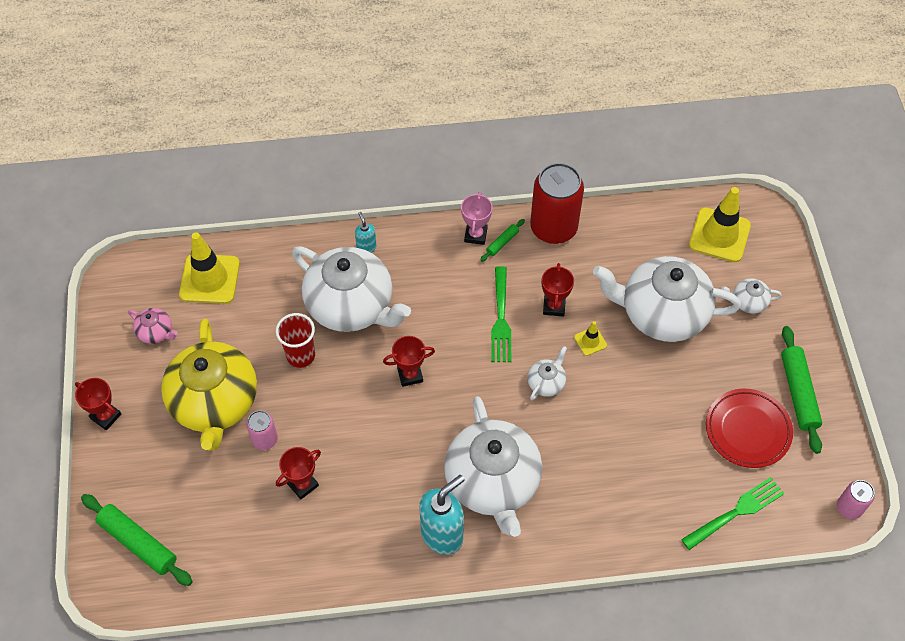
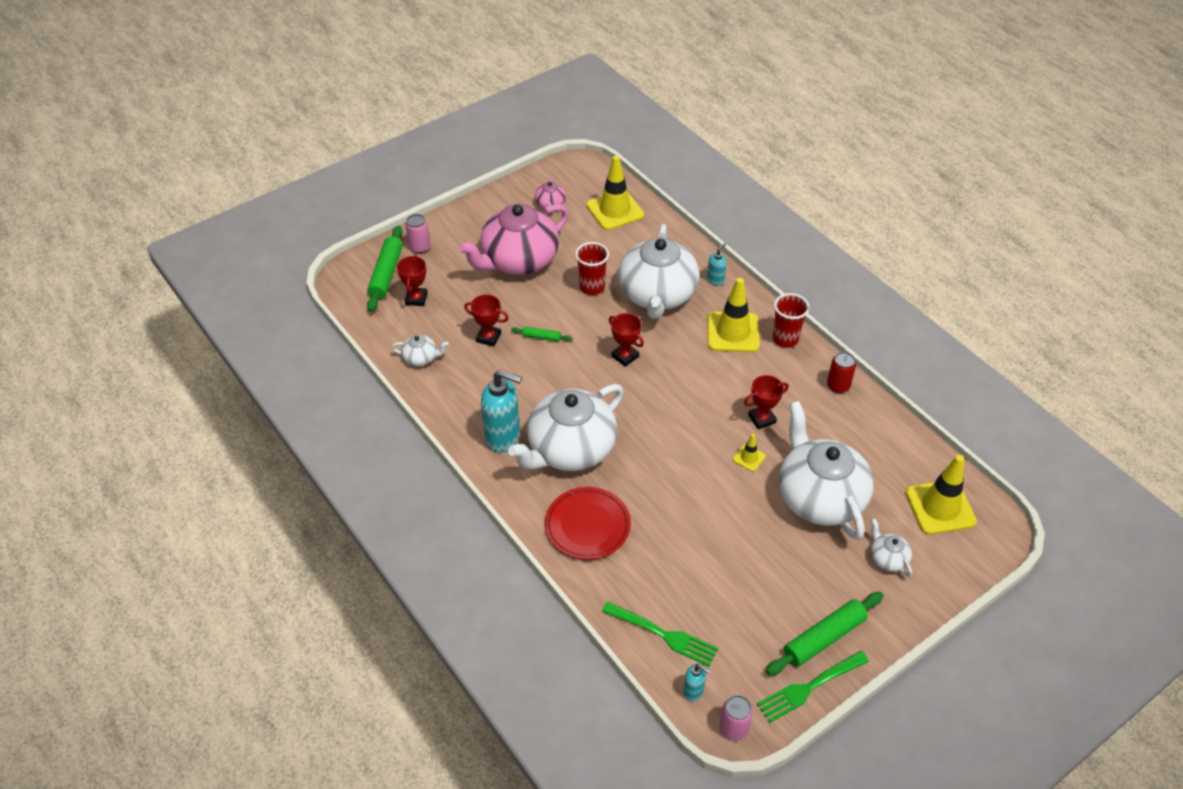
camera: 60 degrees right, 10 degrees down
red trophy [75,378,121,430] -> red trophy moved to [397,255,427,306]
yellow teapot [161,319,257,451] -> pink teapot [458,204,569,275]
pink can [246,410,278,450] -> pink can moved to [406,214,430,253]
pink trophy [461,192,493,245] -> red cup [773,293,810,348]
green rolling pin [480,219,525,262] -> green rolling pin moved to [511,327,572,342]
green fork [491,266,511,362] -> green fork moved to [757,651,869,723]
white teapot [527,346,567,401] -> white teapot moved to [392,335,449,366]
red can [530,163,584,244] -> red can [827,352,856,393], size x0.50
red plate [706,389,793,468] -> red plate moved to [545,487,631,560]
none -> turquoise soap dispenser [683,664,711,701]
none -> yellow traffic cone [707,278,760,352]

